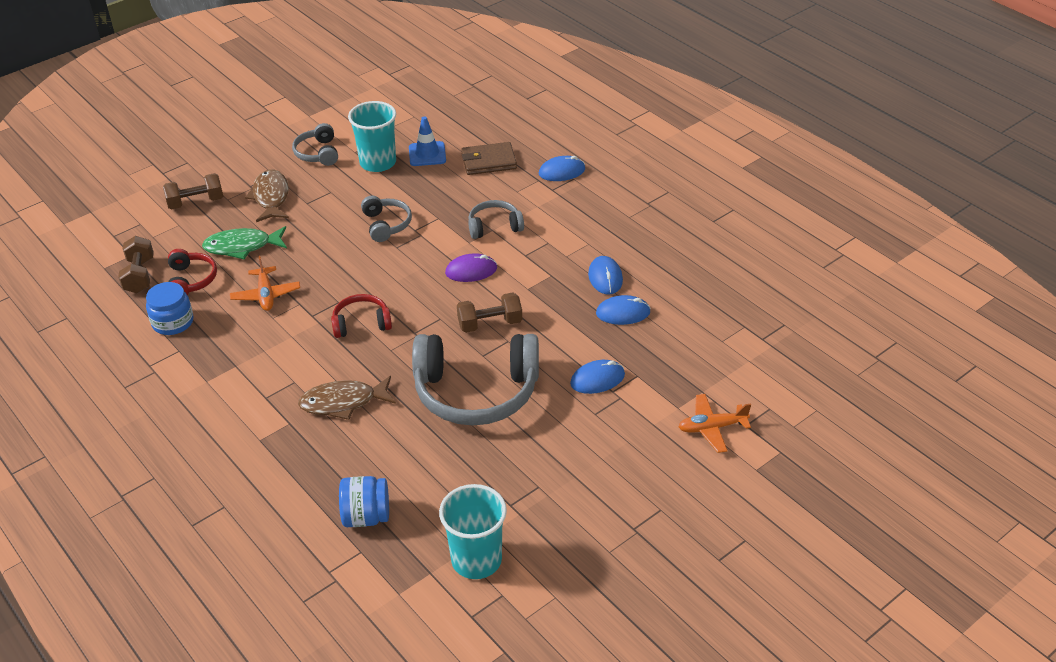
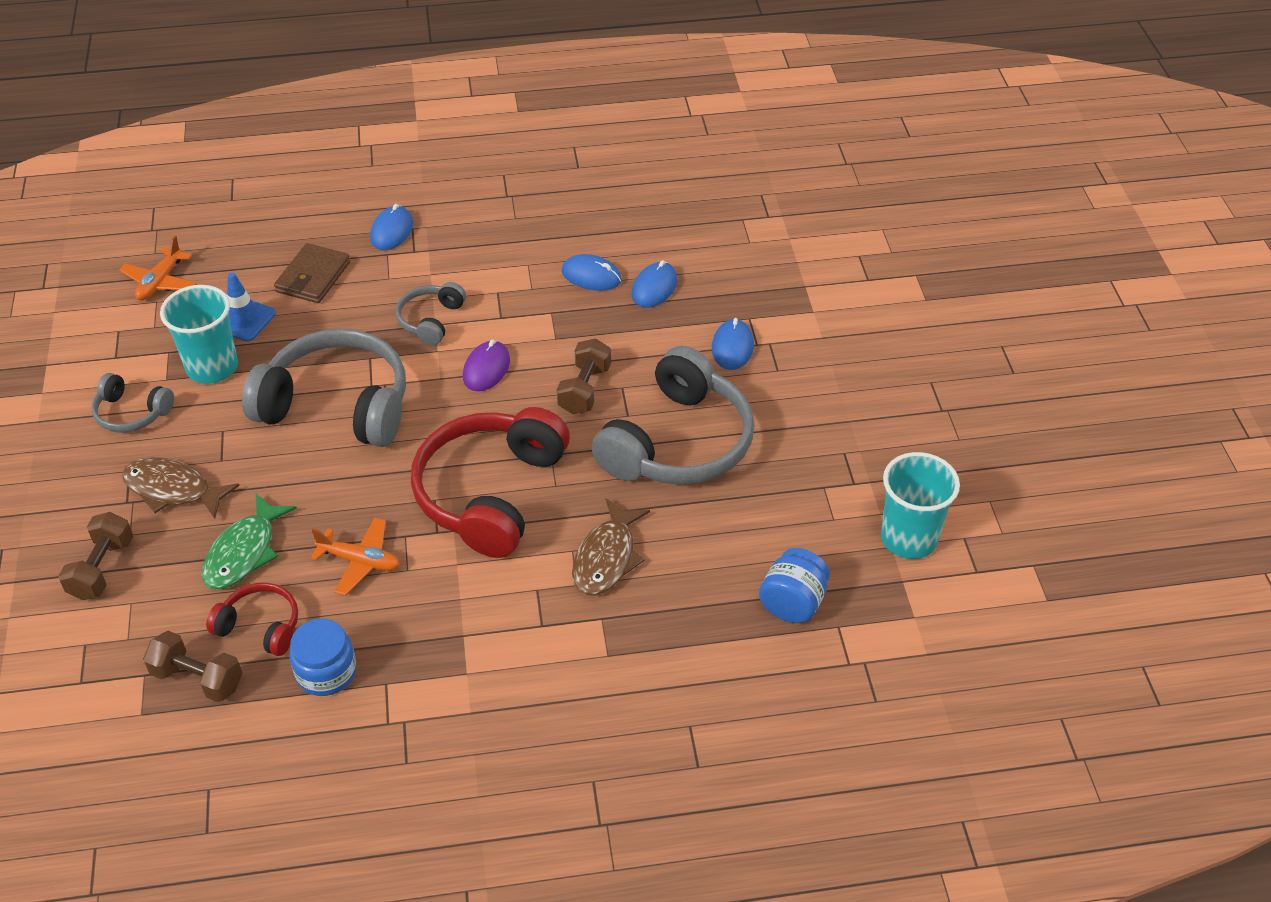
camera: 60 degrees left, 5 degrees up
red headphones [331,294,392,338] -> red headphones [411,407,570,558], size x2.04
grey headphones [361,196,412,242] -> grey headphones [242,328,406,447], size x2.04
orange plane [678,394,751,453] -> orange plane moved to [119,236,196,300]

